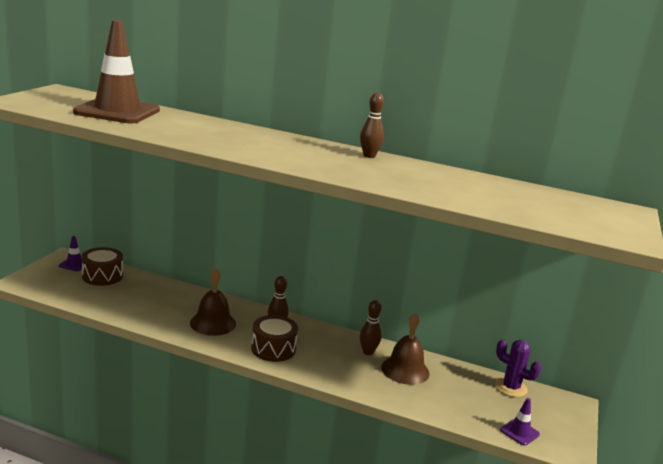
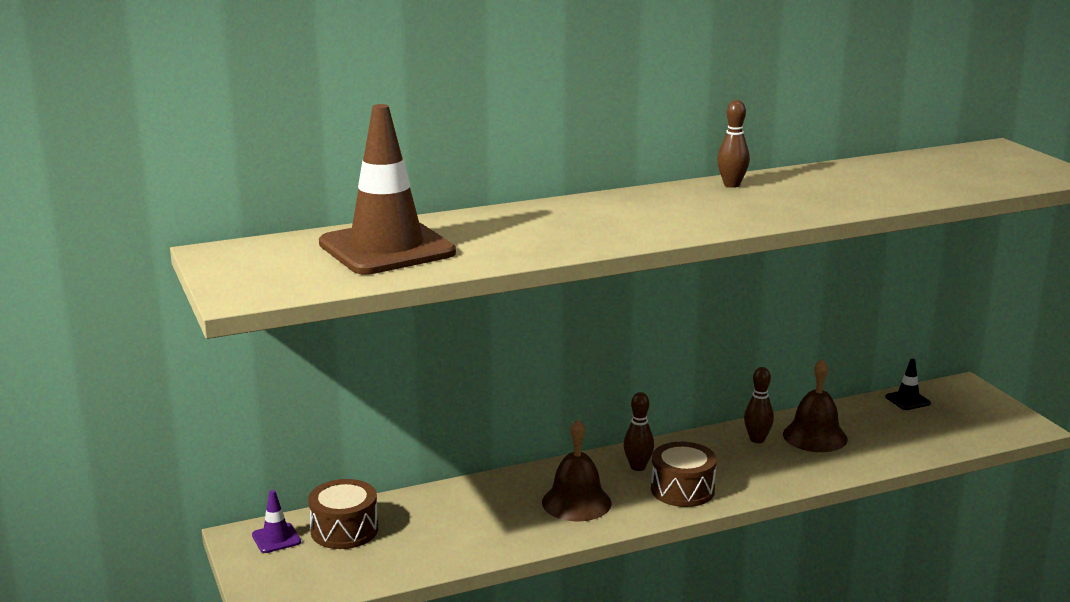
camera: 40 degrees left, 0 degrees up
purple cactus [495,339,542,397] -> black traffic cone [885,359,931,410]
purple traffic cone [500,398,540,446] -> none

